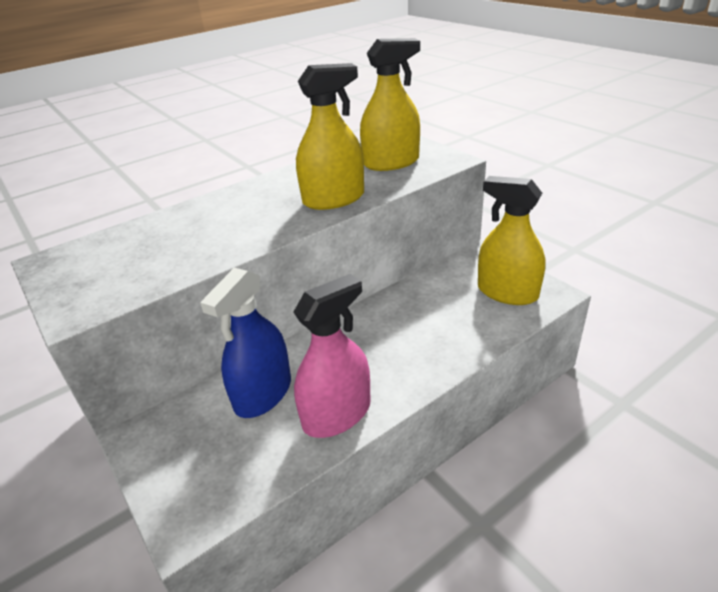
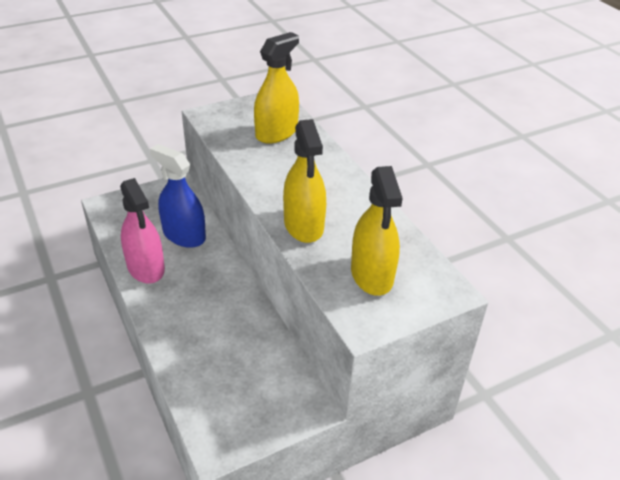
camera: 95 degrees right, 5 degrees up
yellow spray bottle [478,176,546,305] -> yellow spray bottle moved to [254,32,299,143]

